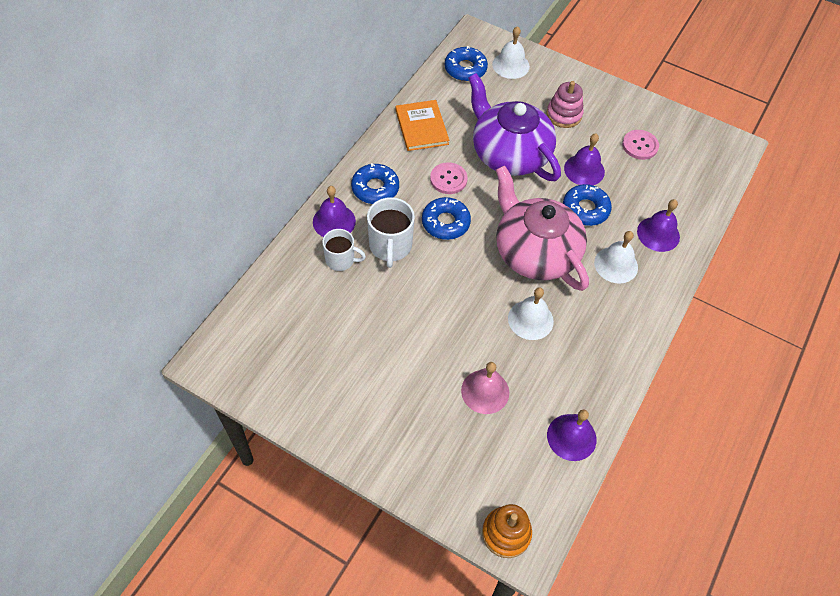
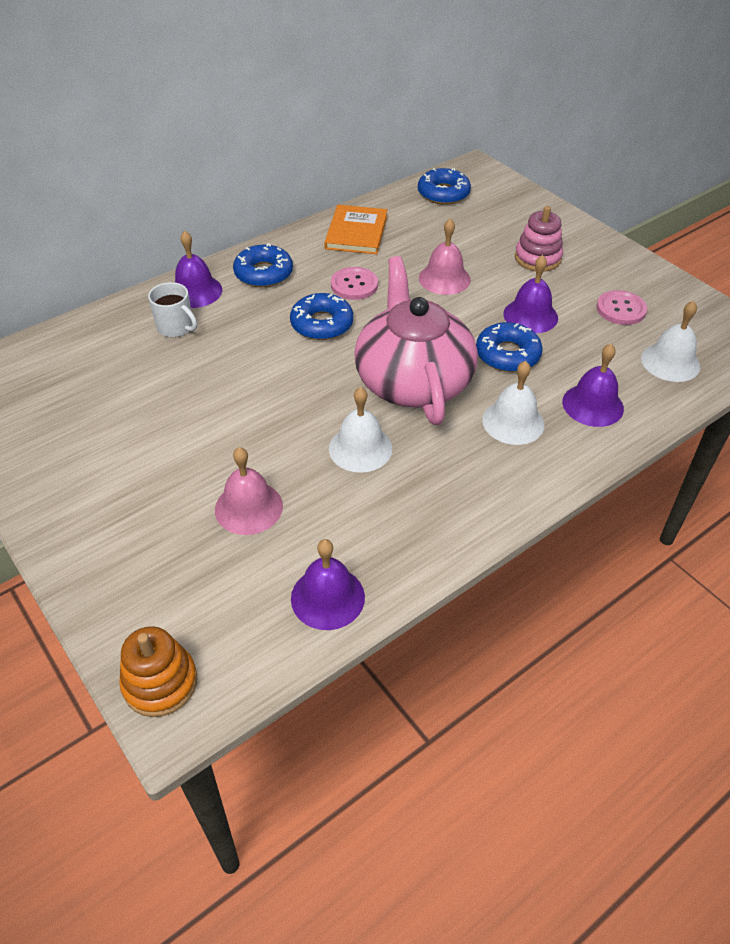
camera: 25 degrees right, 10 degrees down
white mug [367,197,415,268] -> none
purple teapot [468,73,561,181] -> pink bell [419,219,471,295]
white bell [492,26,530,79] -> white bell moved to [641,301,700,382]

